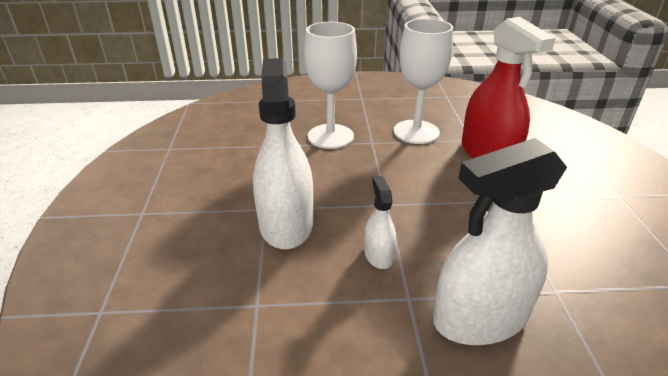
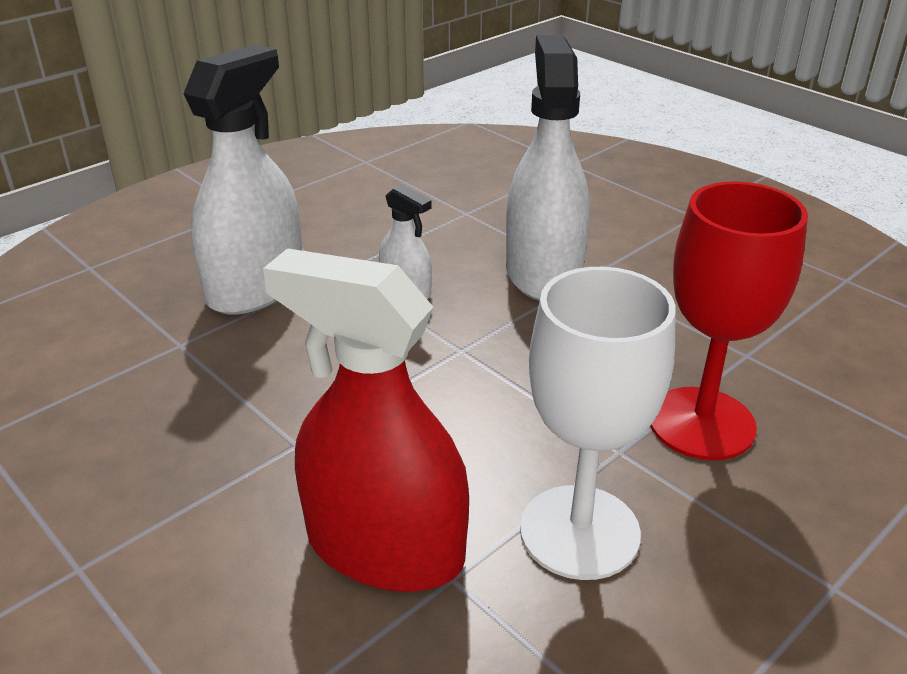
camera: 140 degrees right, 0 degrees up
white spray bottle [253,58,313,249] -> white spray bottle turned 135 degrees counterclockwise [506,35,590,301]
white goblet [304,22,357,149] -> red goblet [650,182,808,460]

